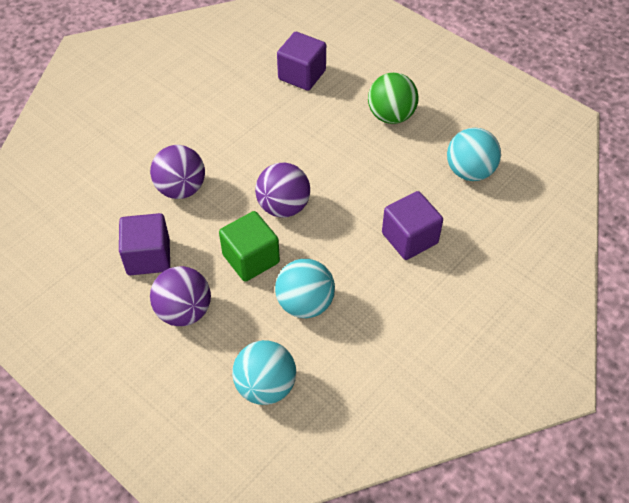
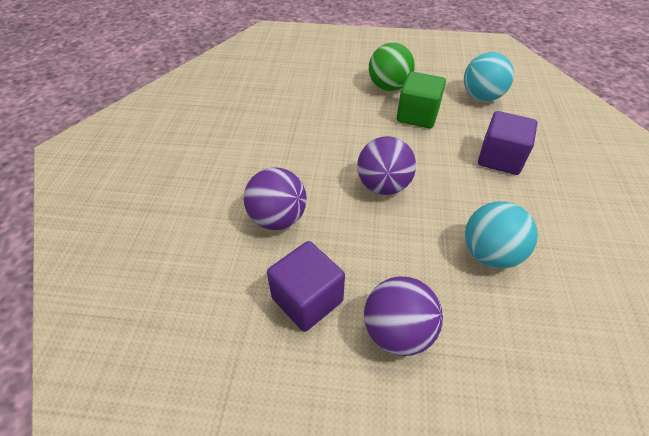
camera: 35 degrees left, 5 degrees down
green cube [219,211,280,282] -> green cube moved to [397,72,446,129]
turquoise ball [232,340,296,405] -> none
purple cube [277,32,326,91] -> none

